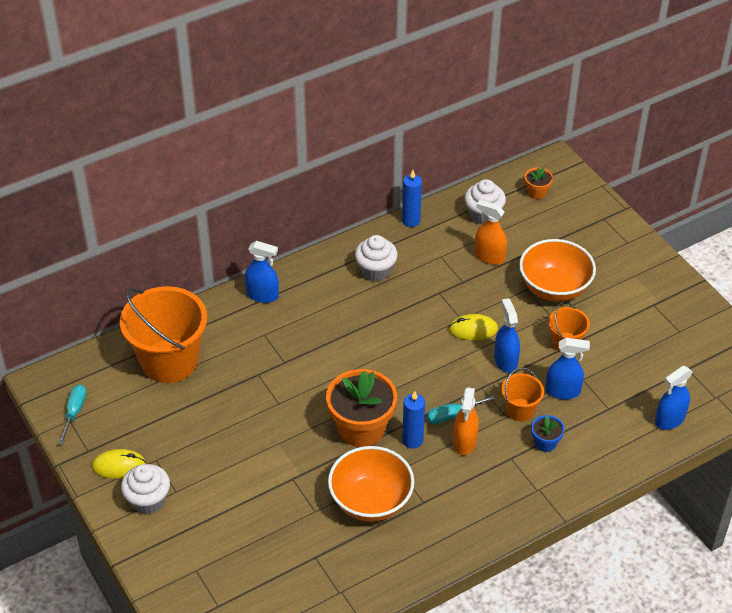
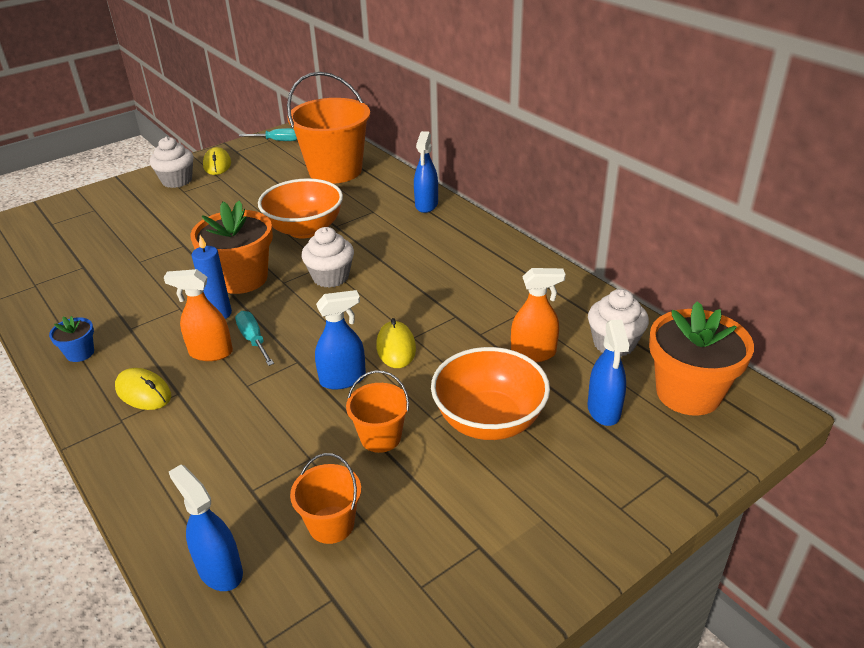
camera: 85 degrees right, 10 degrees down
orange bowl [328,446,414,522] -> orange bowl moved to [258,178,343,239]
white cupcake [355,235,398,281] -> white cupcake moved to [302,227,354,288]
blue candle [402,170,422,227] -> none
orange spray bottle [475,200,507,265] -> orange spray bottle turned 60 degrees clockwise [511,268,566,362]
orange bucket [501,367,544,421] -> orange bucket moved to [290,453,361,544]
orange flower pot [525,167,553,199] -> orange flower pot [649,301,754,416], size x2.14
blue flower pot [531,415,565,452] -> blue flower pot moved to [49,316,94,362]
blue spray bottle [545,338,590,399] -> blue spray bottle moved to [587,320,629,426]
none -> yellow mouse [115,368,171,410]

